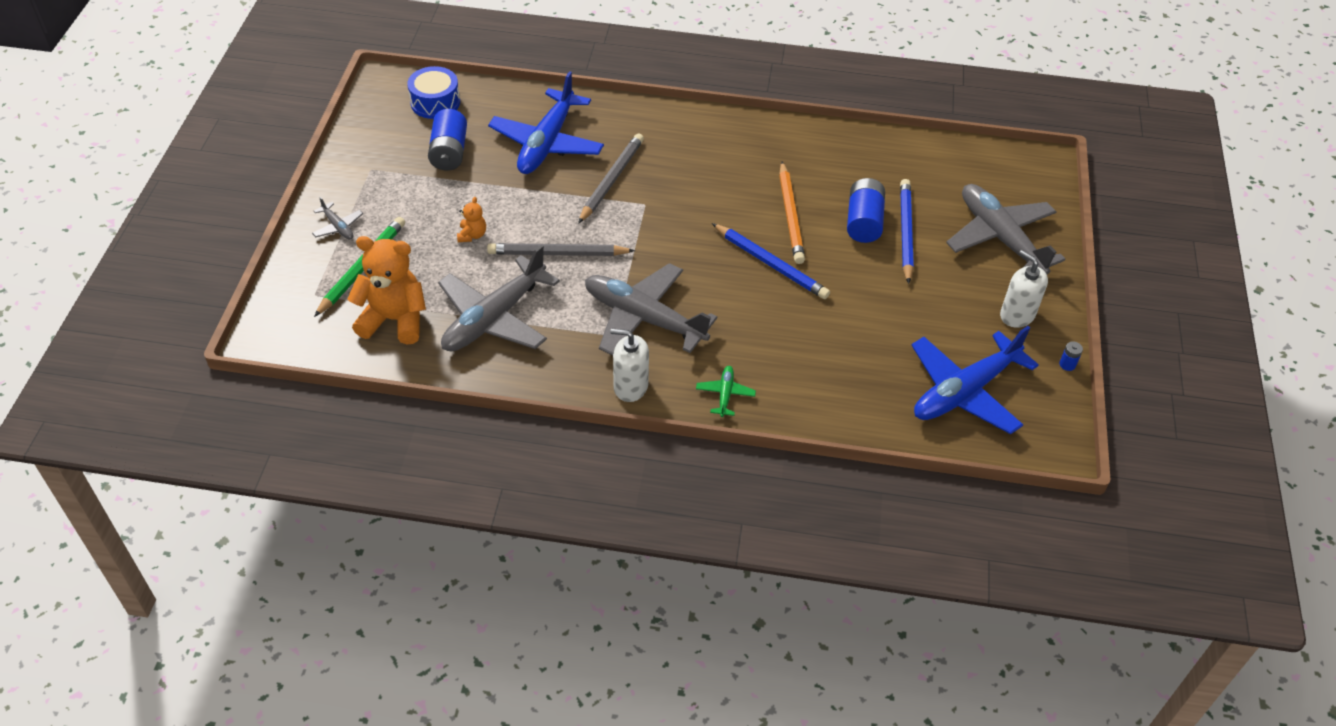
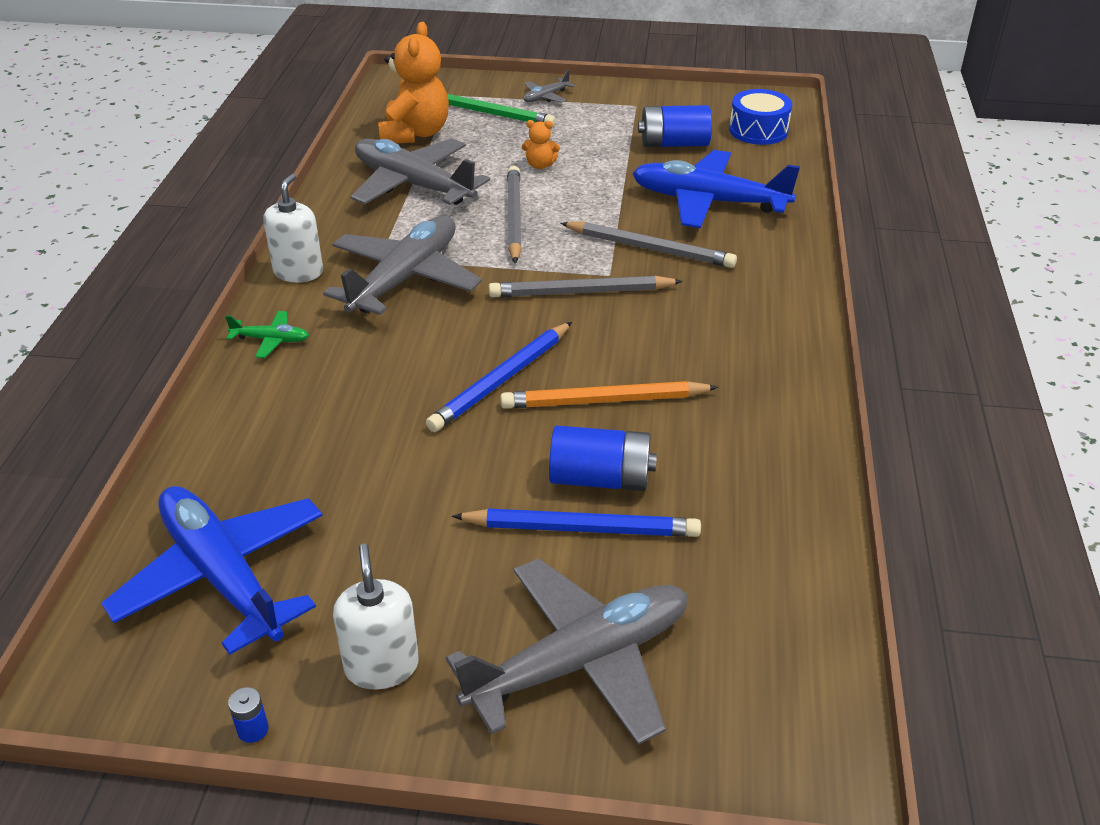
camera: 90 degrees right, 10 degrees down
white soap dispenser [1000,250,1048,328] -> white soap dispenser turned 60 degrees counterclockwise [333,544,419,689]
none -> grey pencil [489,276,683,297]

